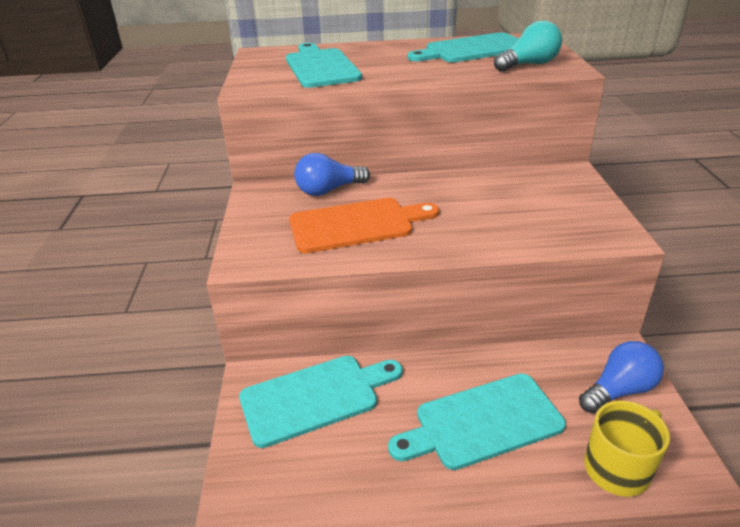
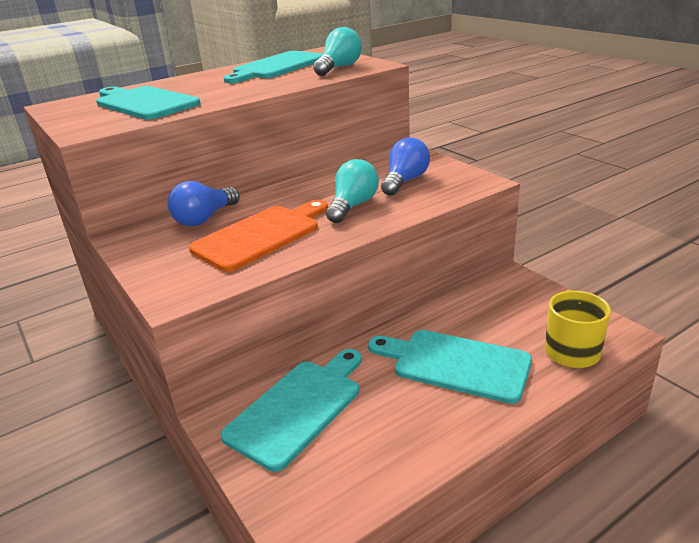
camera: 30 degrees left, 5 degrees down
turquoise cutting board [388,373,566,470] -> turquoise cutting board turned 75 degrees clockwise [368,330,532,404]
blue light bulb [579,341,664,413] -> blue light bulb moved to [381,138,430,196]
none -> turquoise light bulb [326,159,379,223]

